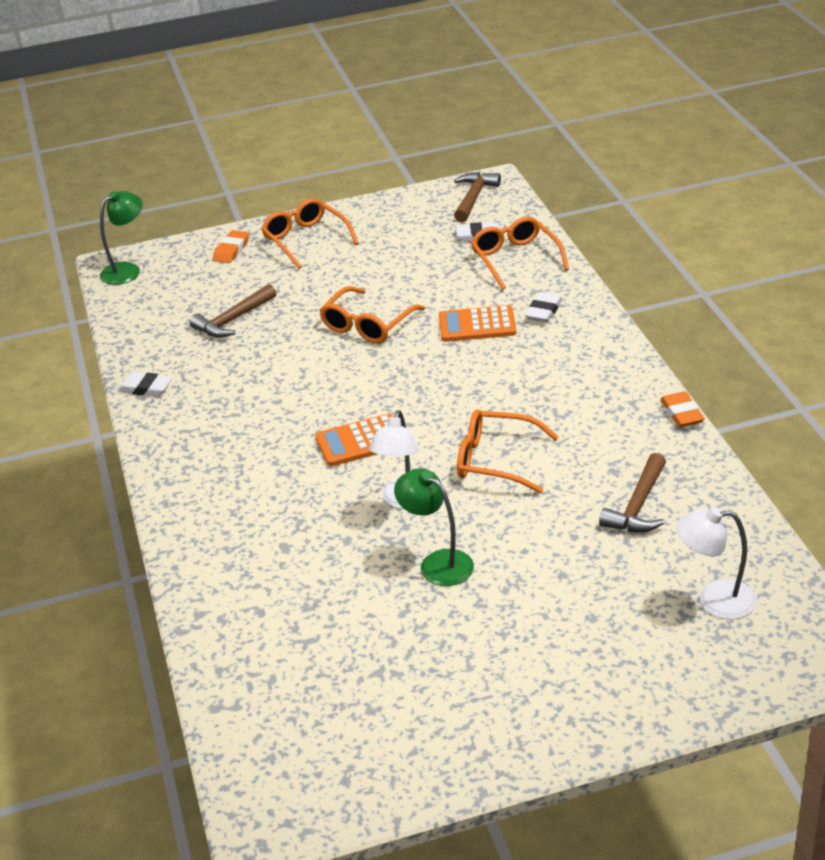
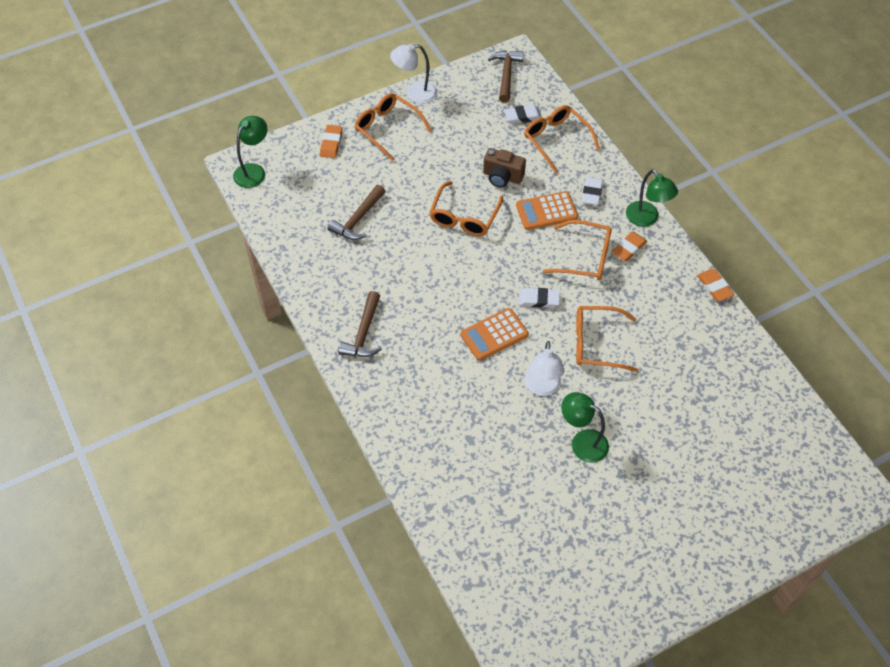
camera: 15 degrees left, 20 degrees up
white eraser [118,372,173,396] -> white eraser moved to [519,288,560,308]
brown hammer [599,453,666,532] -> brown hammer moved to [338,291,382,357]
white lamp [676,507,757,620] -> white lamp moved to [390,44,437,104]
none -> brown camera [483,148,526,188]
none -> orange glasses [543,220,612,280]
none -> orange eraser [611,231,647,261]
none -> green lamp [626,169,678,227]

